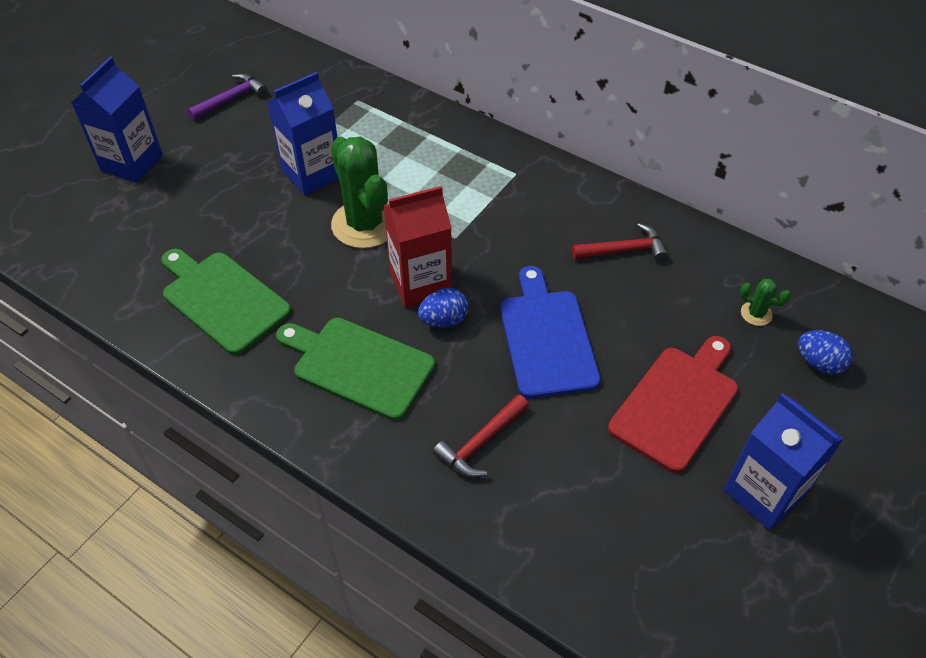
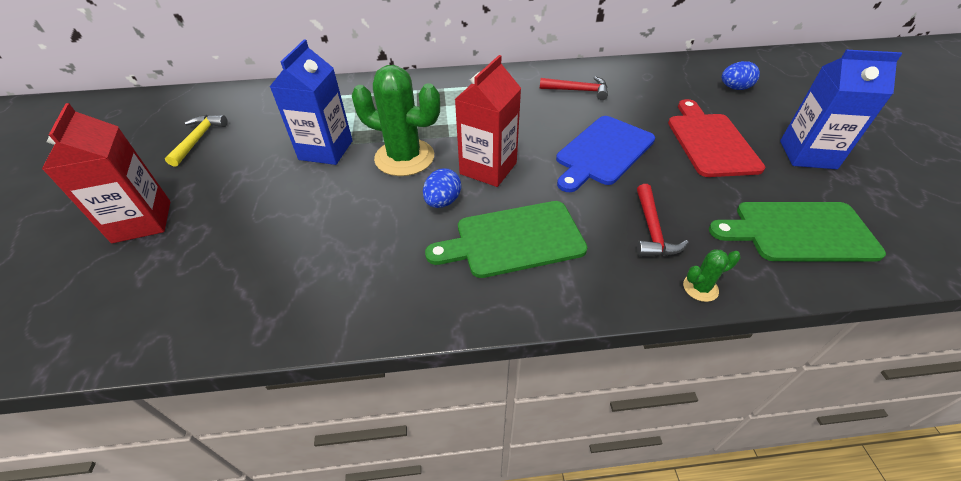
camera: 40 degrees left, 5 degrees down
blue carton [71,57,163,183] -> red carton [42,103,170,243]
green cutting board [161,249,291,355] -> green cutting board moved to [709,202,886,262]
purple hammer [187,73,267,121] -> yellow hammer [165,115,228,167]
blue egg [418,288,468,328] -> blue egg moved to [423,168,461,208]
blue cutting board [500,266,601,399] -> blue cutting board turned 90 degrees counterclockwise [556,116,655,192]
red hammer [572,223,668,262] -> red hammer turned 60 degrees clockwise [540,76,608,100]
green cactus [740,279,791,326] -> green cactus moved to [683,249,740,302]

